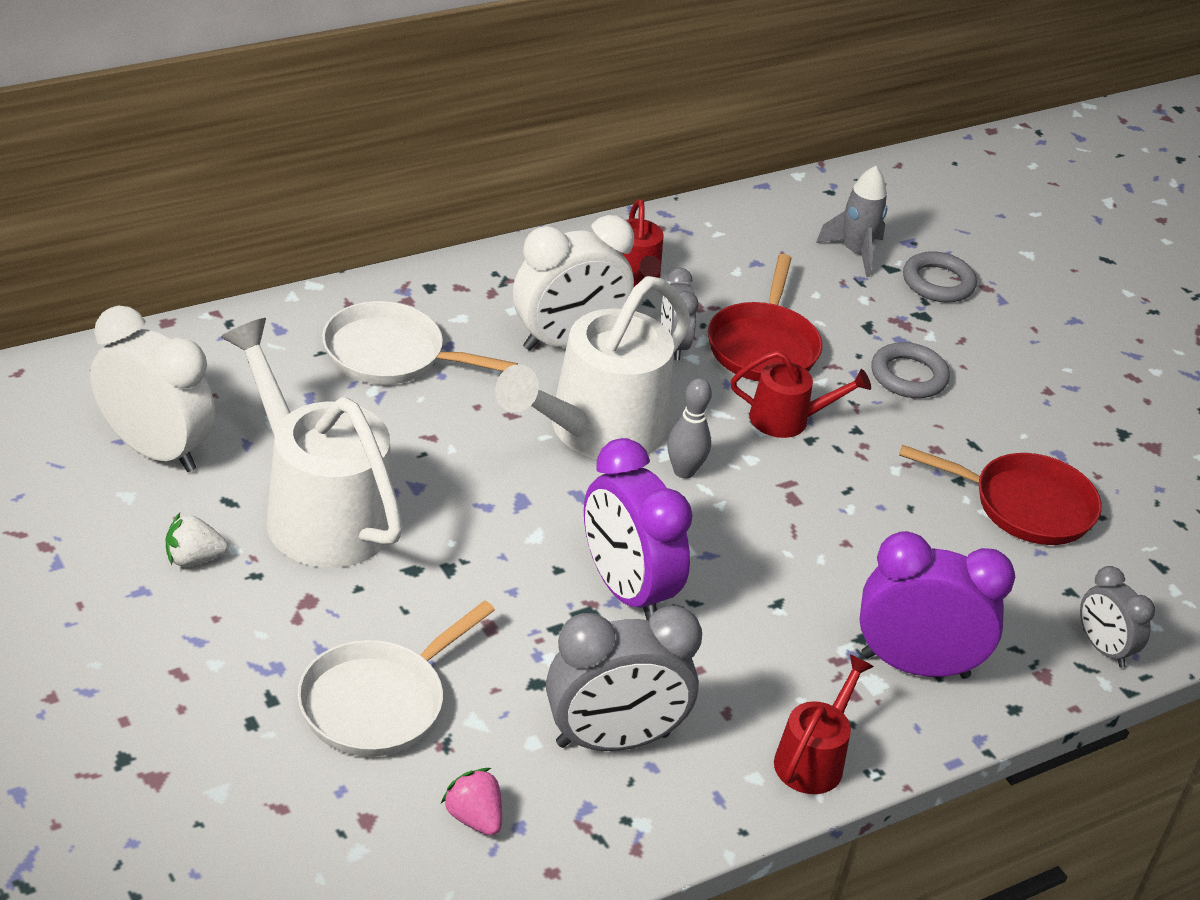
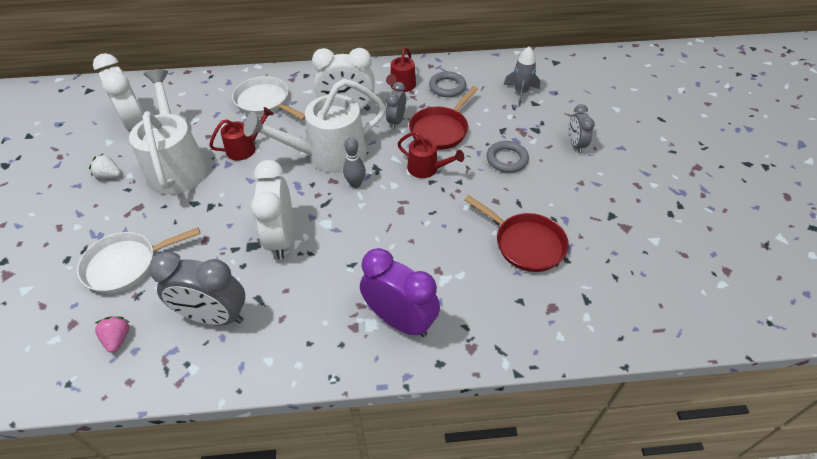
camera: 30 degrees right, 10 degrees up
purple clock [584,438,693,620] -> white clock [251,160,293,259]
red watering can [774,654,874,794] -> red watering can moved to [209,107,274,161]
grey ring [903,251,977,303] -> grey ring moved to [429,71,466,97]
grey clock [1080,566,1155,668] -> grey clock moved to [569,104,595,153]

